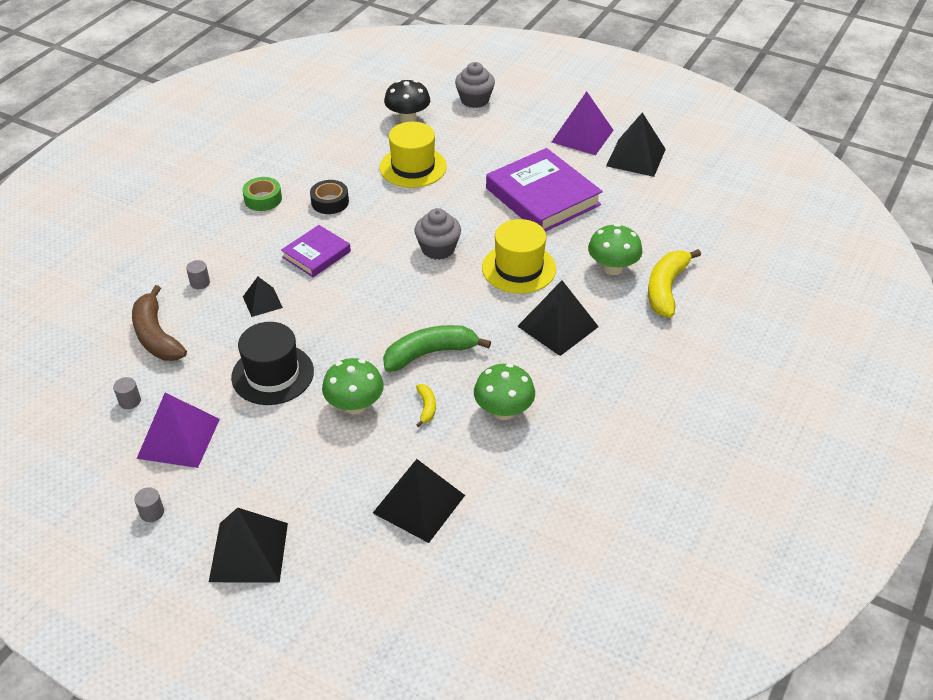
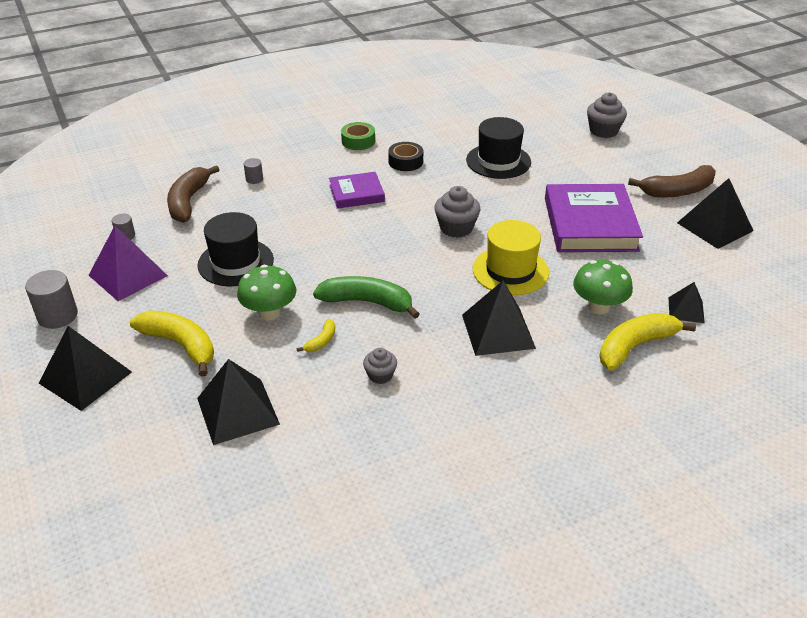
camera: 35 degrees right, 5 degrees down
grey cylinder [134,487,164,522] -> grey cylinder [25,270,78,329], size x1.85
black pyramid [243,277,283,317] -> black pyramid moved to [668,282,705,323]
yellow hat [380,122,447,188] -> black hat [466,117,531,179]
black mushroom [384,80,430,123] -> none
green mushroom [474,363,535,420] -> grey cupcake [363,348,397,384]
purple pyramid [551,91,614,155] -> brown banana [628,165,716,197]
none -> yellow banana [130,310,214,377]

